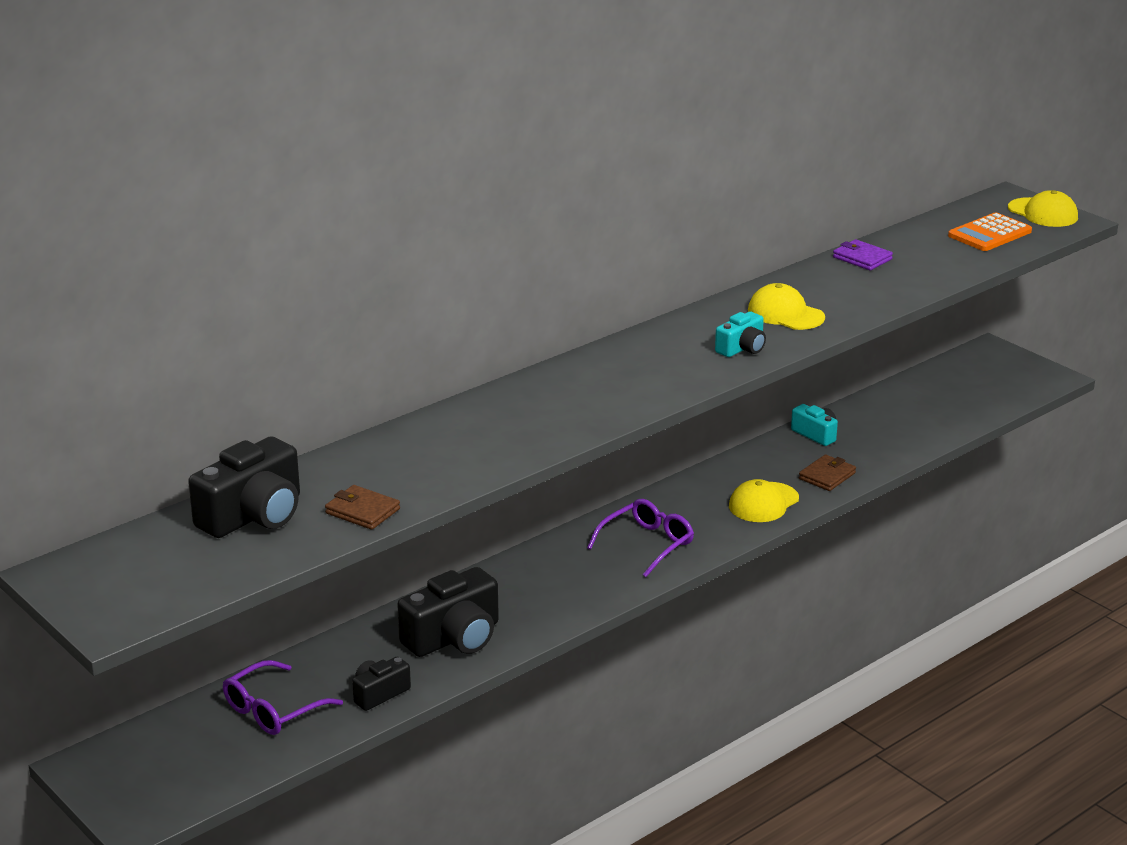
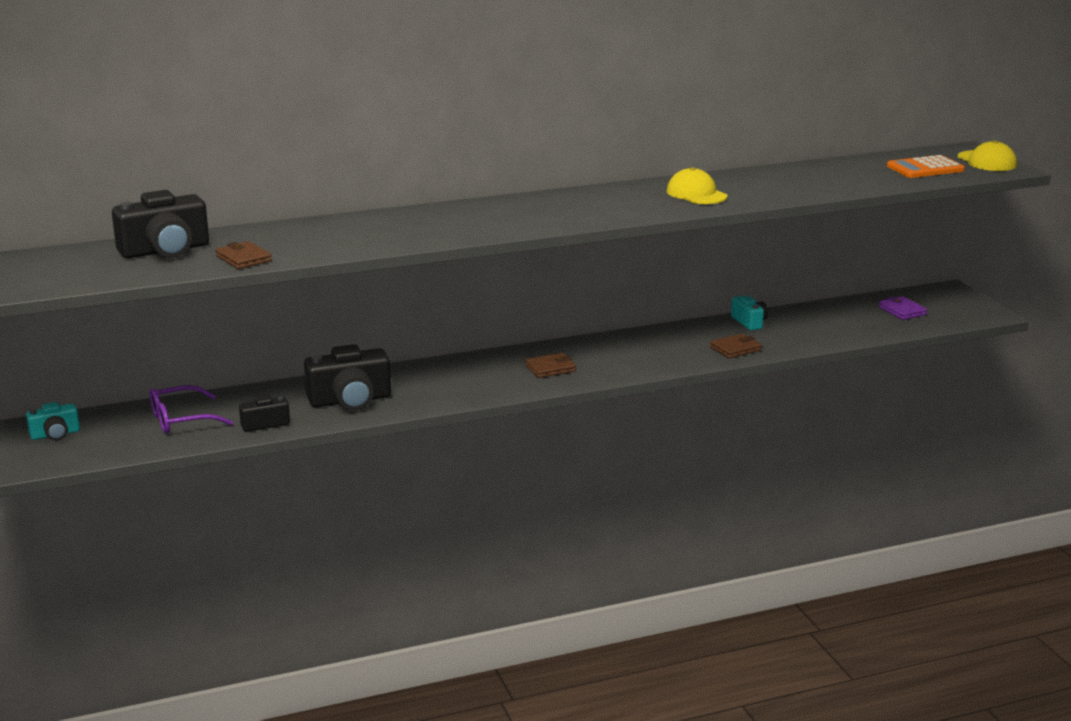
camera: 20 degrees right, 5 degrees down
purple glasses [587,499,694,577] -> brown wallet [525,353,576,378]
turquoise camera [715,311,766,357] -> turquoise camera moved to [26,402,80,441]
yellow cap [729,479,799,522] -> none
purple wallet [833,239,893,270] -> purple wallet moved to [879,296,927,320]

